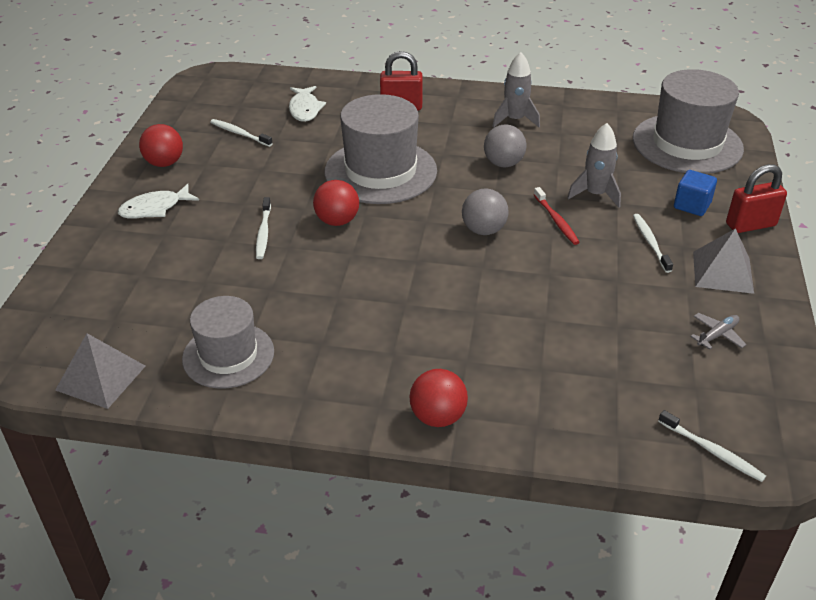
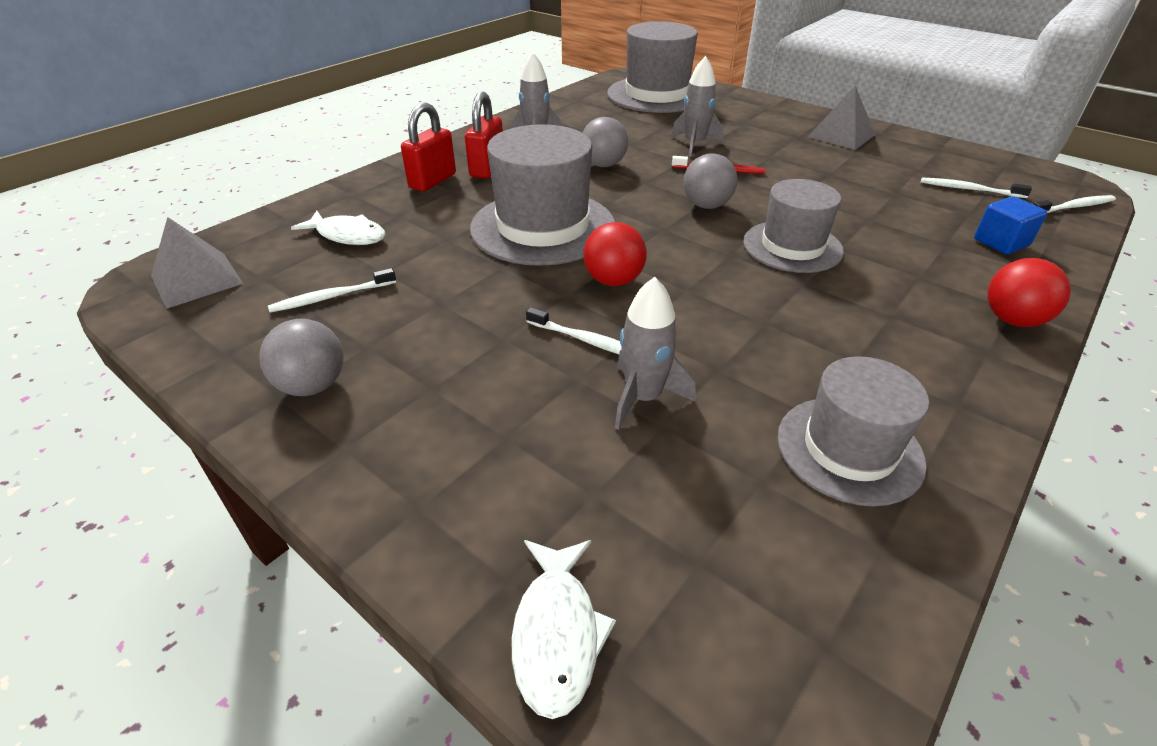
camera: 60 degrees left, 0 degrees up
grey pyramid [55,333,145,409] -> grey pyramid moved to [151,217,243,309]
white fish [118,184,199,219] -> white fish moved to [512,540,616,719]
red ball [139,124,183,167] -> grey ball [259,319,344,396]
white toothbrush [633,214,673,273] -> white toothbrush moved to [921,178,1032,198]
blue cube [674,170,717,216] -> blue cube moved to [974,196,1047,254]
grey plane [690,313,747,350] -> none
red padlock [726,164,787,233] -> red padlock moved to [465,92,503,178]
none -> grey rocket [615,277,696,430]
none -> grey hat [743,179,844,273]

